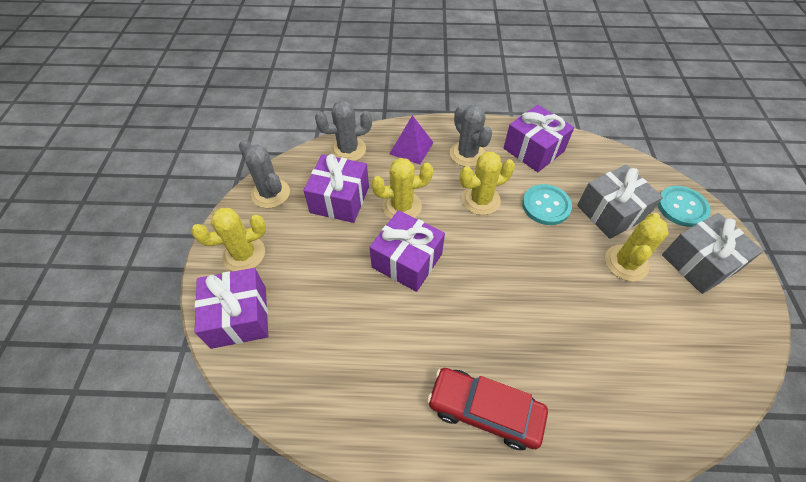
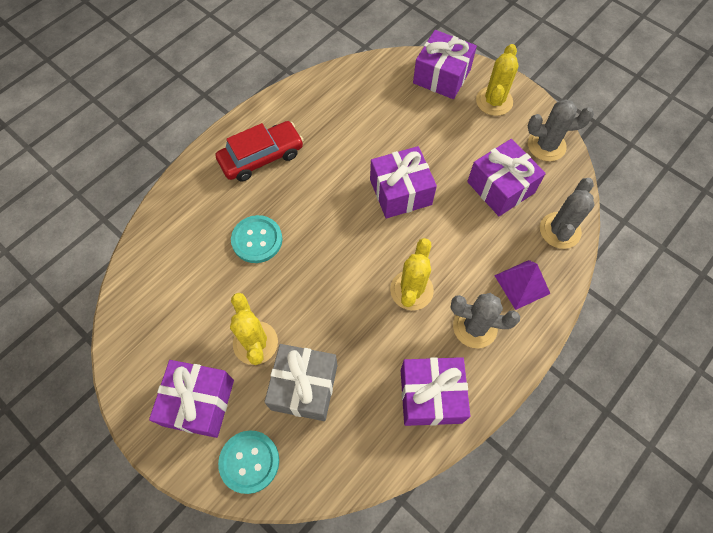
camera: 130 degrees right, 10 degrees up
yellow cactus [371,158,433,219] -> none
turquoise button [522,184,572,225] -> turquoise button moved to [231,215,282,263]
grey gift [662,213,763,294] -> purple gift [149,360,234,438]

